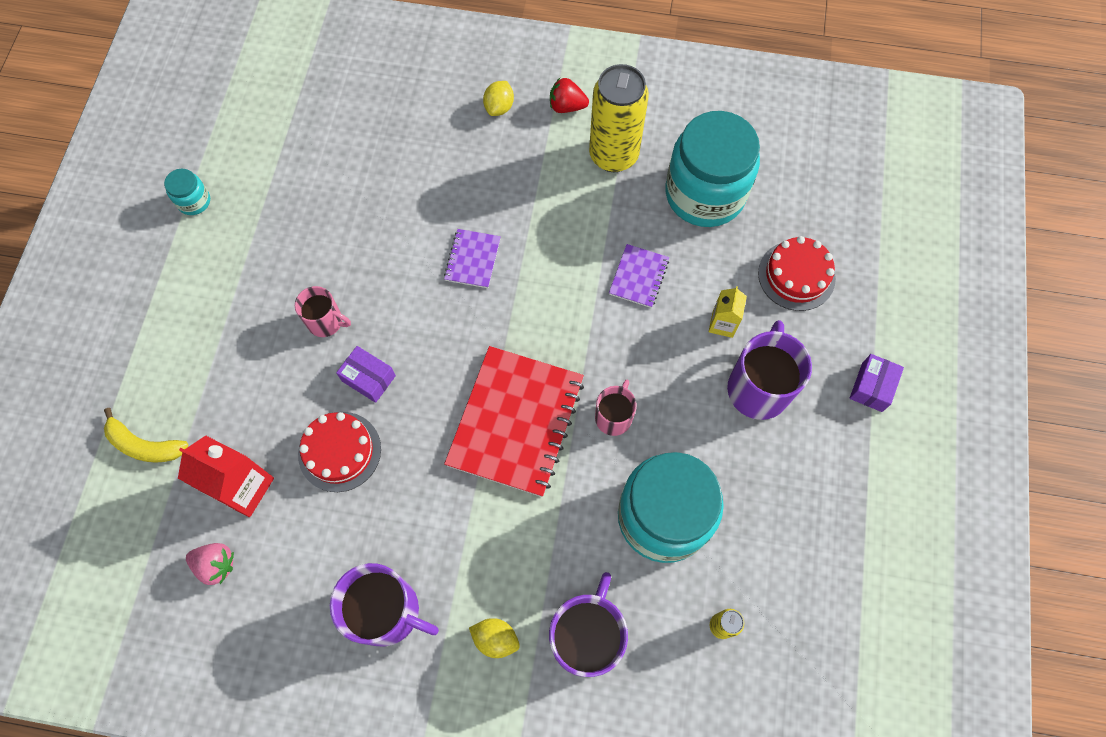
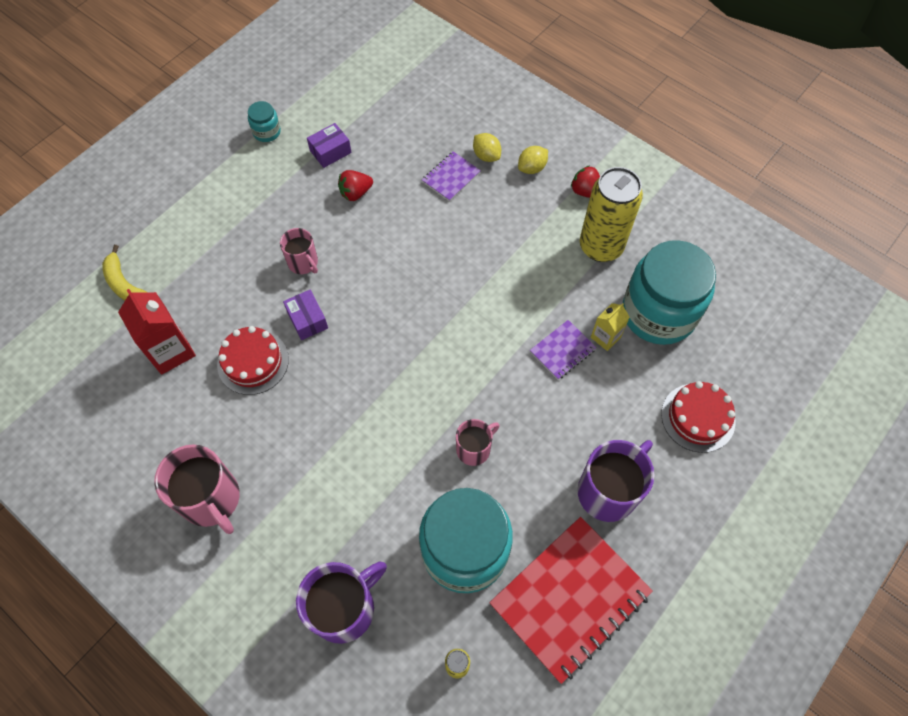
camera: 30 degrees right, 5 degrees down
pink strawberry [186,543,234,585] -> none
purple mug [330,563,439,647] -> pink mug [154,444,240,534]
purple notebook [444,229,501,288] -> purple notebook moved to [422,151,481,202]
red notebook [444,346,584,497] -> red notebook moved to [489,517,653,684]
yellow lemon [469,618,520,658] -> yellow lemon moved to [473,133,501,162]
yellow carton [709,286,747,338] -> yellow carton moved to [591,303,630,351]
purple box [850,354,904,412] -> purple box moved to [307,123,351,168]
none -> red strawberry [338,170,373,201]

